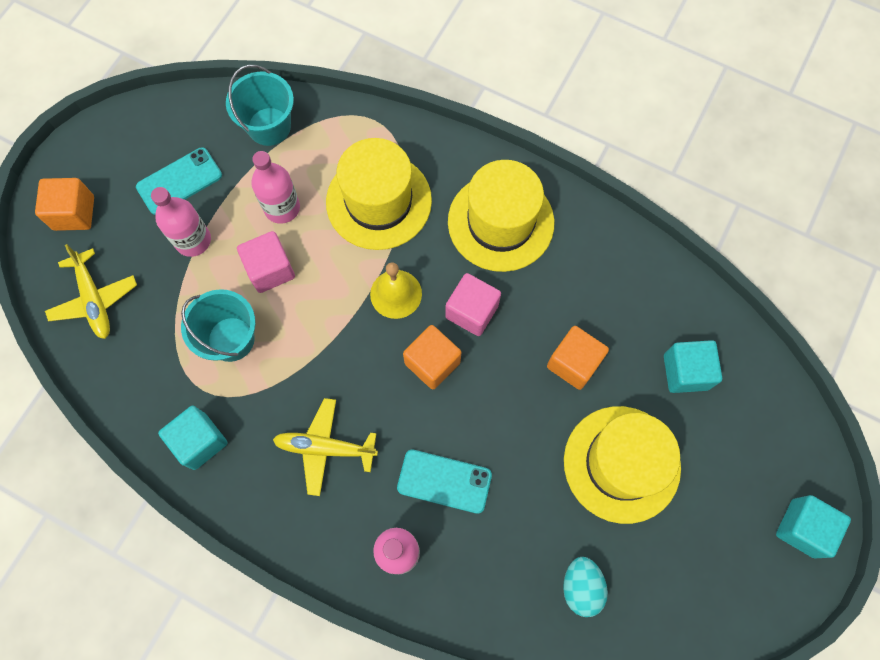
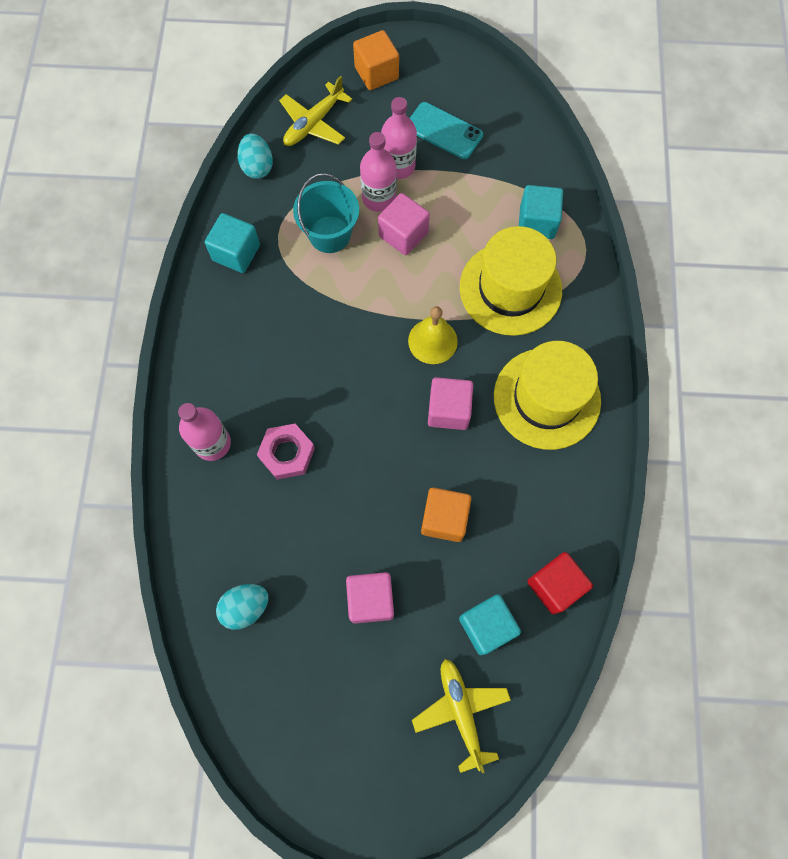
camera: 65 degrees right, 0 degrees up
turquoise bucket [226,65,294,146] -> none
pink bottle [251,151,300,224] -> pink bottle moved to [360,132,397,212]
yellow plane [273,398,378,496] -> yellow plane moved to [412,659,511,773]
turquoise phone [397,450,492,514] -> pink nut [257,424,315,480]
orange cube [403,325,461,389] -> none
yellow hat [564,406,681,524] -> pink cube [346,572,394,624]
turquoise cube [776,495,851,558] -> turquoise cube moved to [519,185,563,239]
none -> turquoise egg [237,133,273,179]
none -> red cube [527,552,593,615]

